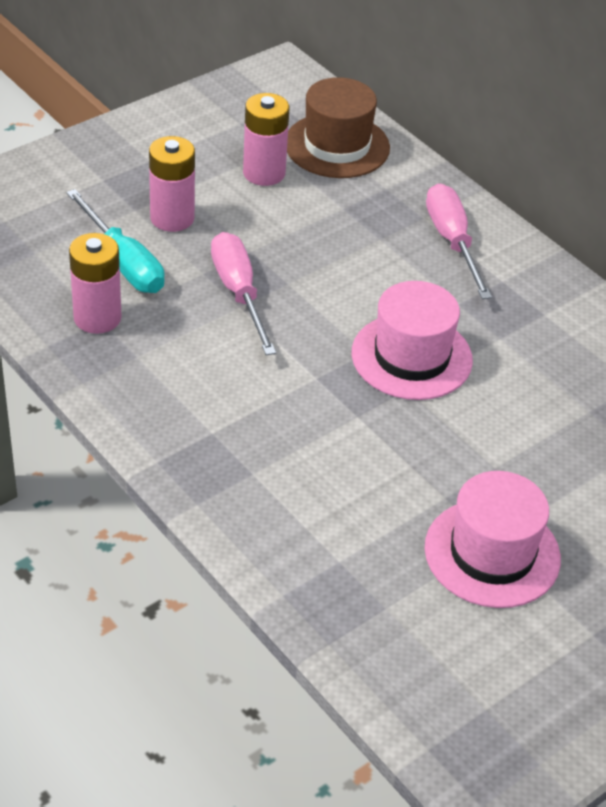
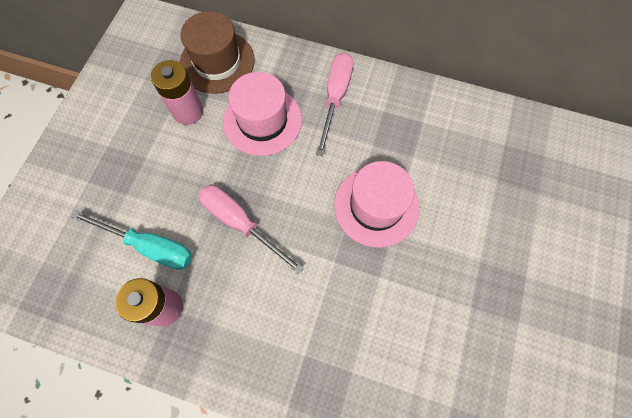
camera: 30 degrees left, 25 degrees up
pink battery [149,136,195,232] -> none
pink hat [425,471,561,608] -> pink hat moved to [223,72,302,156]
pink screwdriver [426,184,492,299] -> pink screwdriver turned 60 degrees clockwise [316,52,354,156]

